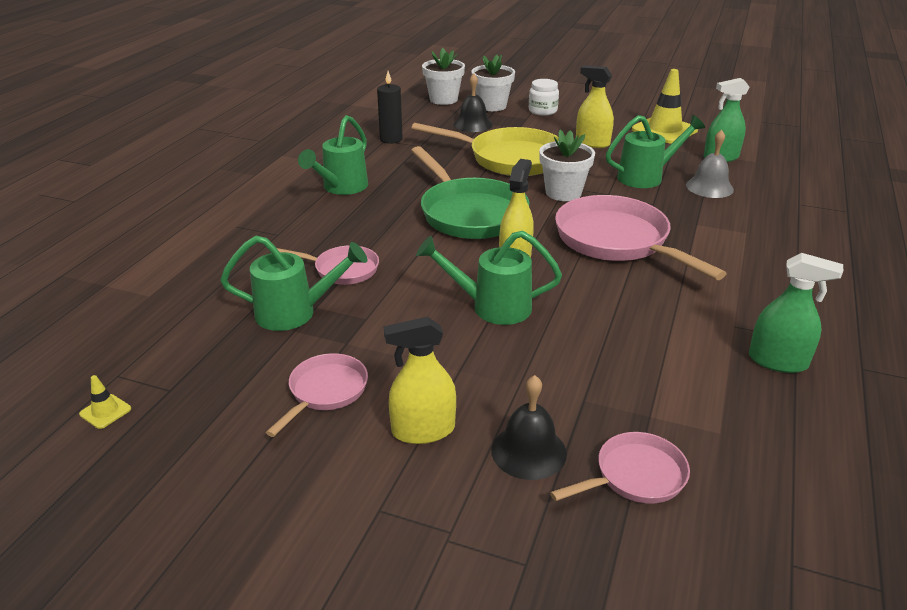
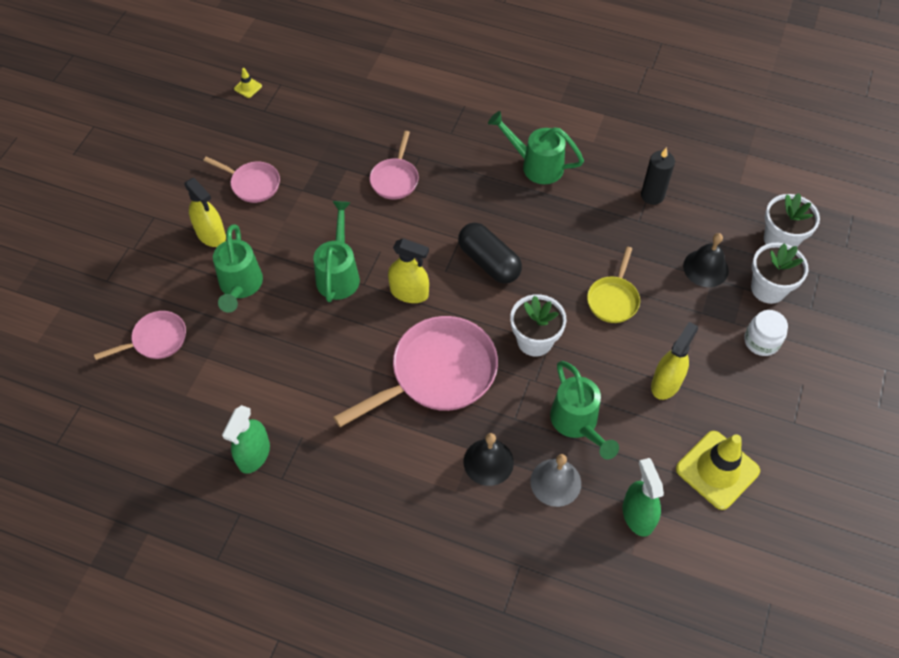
camera: 90 degrees right, 25 degrees up
green watering can [220,236,367,331] -> green watering can moved to [213,224,263,313]
yellow spray bottle [384,317,456,444] -> yellow spray bottle turned 150 degrees clockwise [184,178,226,247]
yellow pan [411,123,559,176] -> yellow pan [587,247,640,323], size x0.53
green pan [411,146,529,239] -> black capsule [458,223,522,283]
black bell [491,375,567,480] -> black bell moved to [464,433,514,486]
pink pan [550,432,690,504] -> pink pan turned 90 degrees counterclockwise [94,311,186,360]

